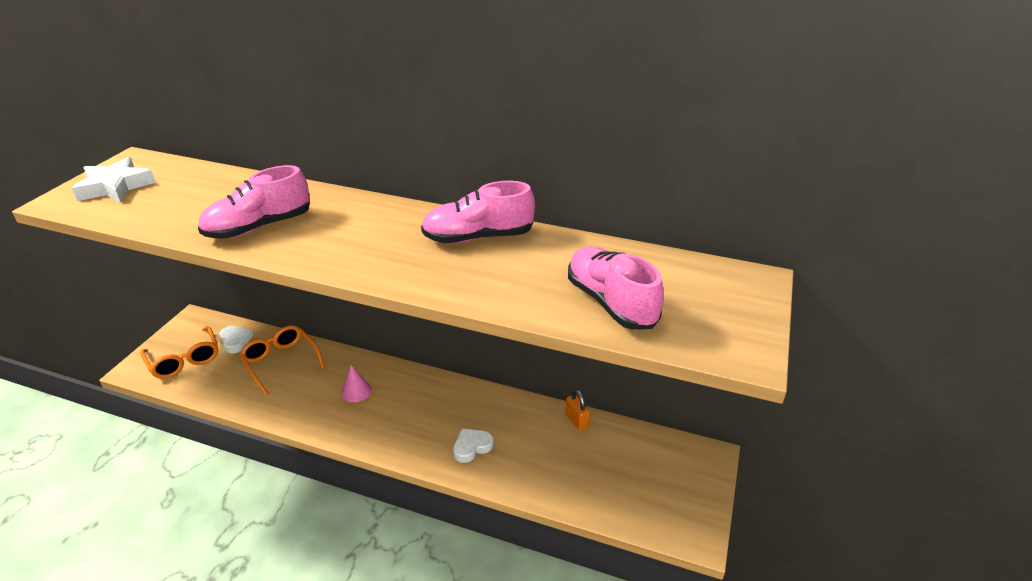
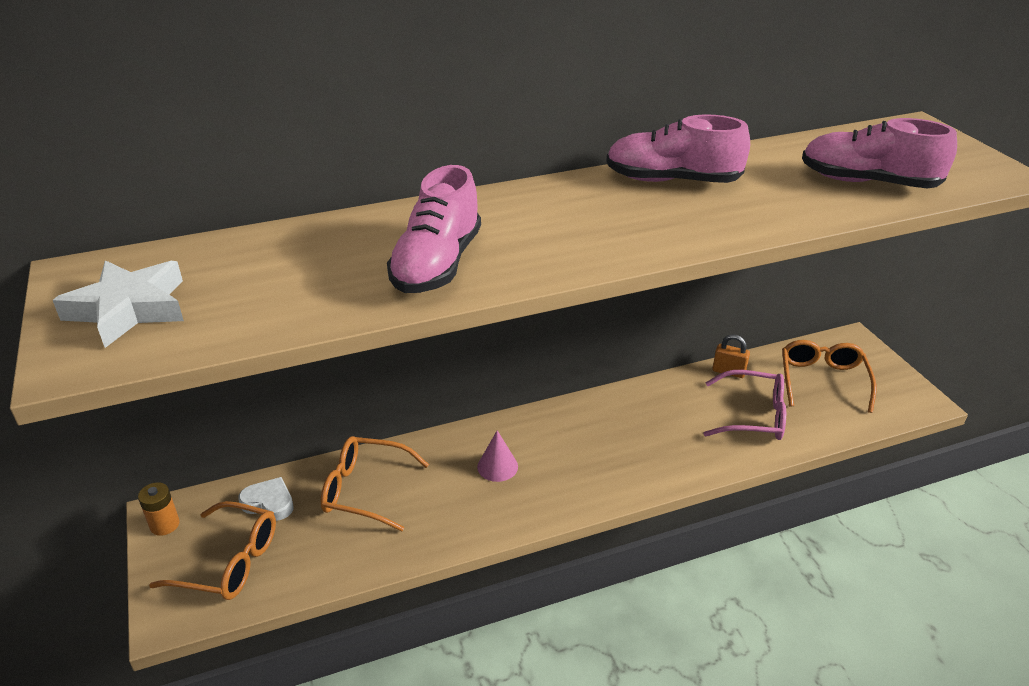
camera: 40 degrees left, 0 degrees up
pink shoe [421,181,535,243] -> pink shoe turned 60 degrees clockwise [606,114,750,183]
white heart [453,428,493,463] -> none
none -> orange battery [138,482,180,536]
none -> pink glasses [703,370,786,440]
none -> orange glasses [782,340,877,413]

